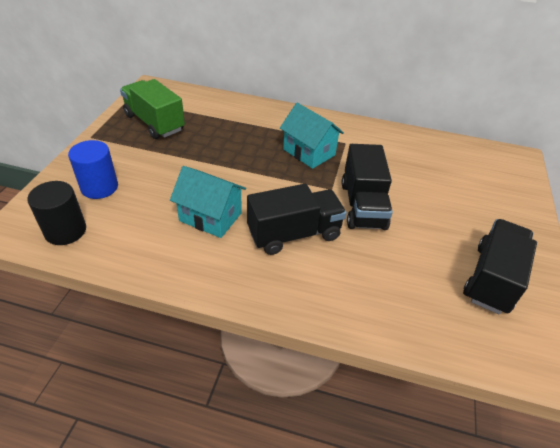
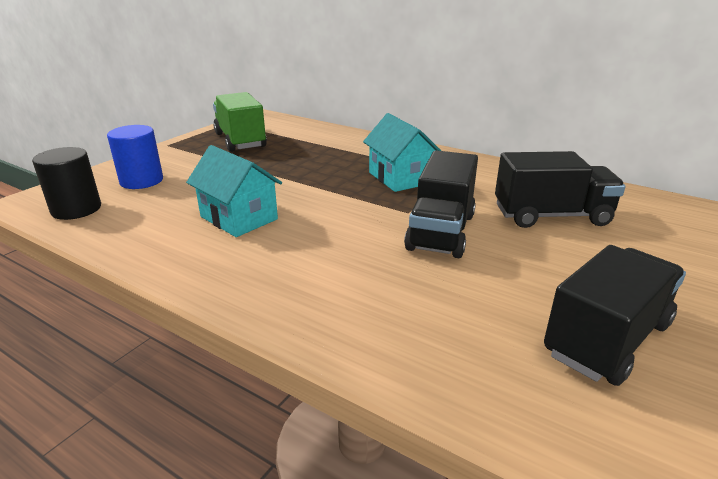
camera: 20 degrees right, 15 degrees down
black truck [247,184,347,255] -> black truck moved to [495,151,626,228]

